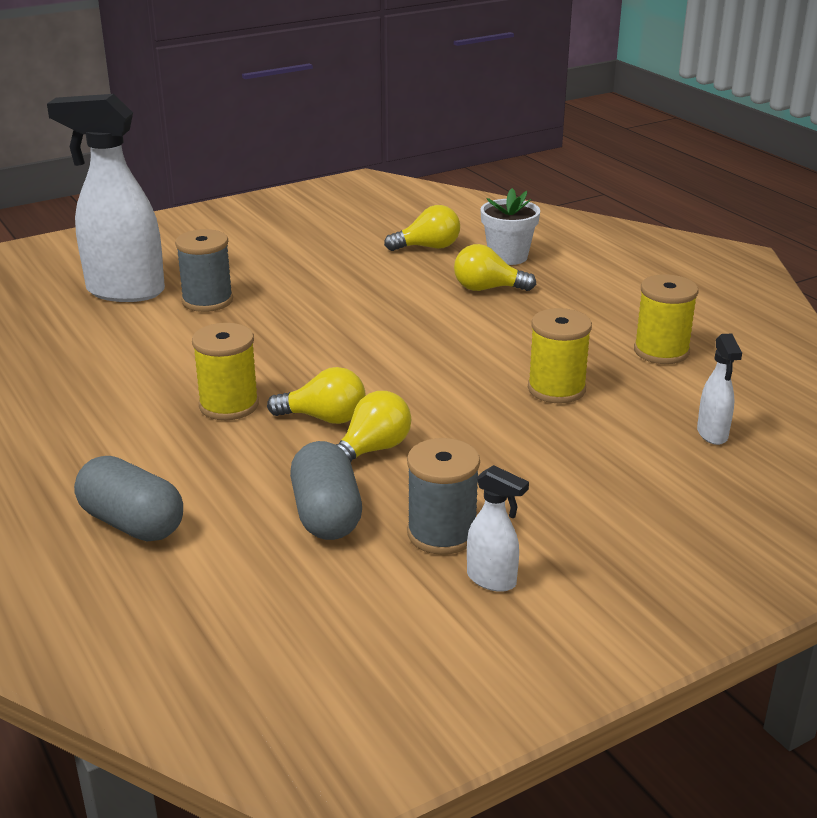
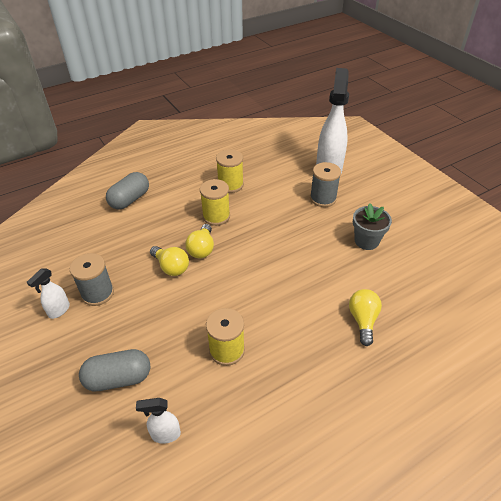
camera: 90 degrees right, 15 degrees up
grey capsule [290,441,362,540] -> grey capsule moved to [79,349,150,391]
yellow light bulb [384,205,460,251] -> none
white flower pot [480,188,540,265] -> none
yellow spool [634,274,699,364] -> yellow spool moved to [216,149,244,193]
none -> grey flower pot [353,203,392,250]

